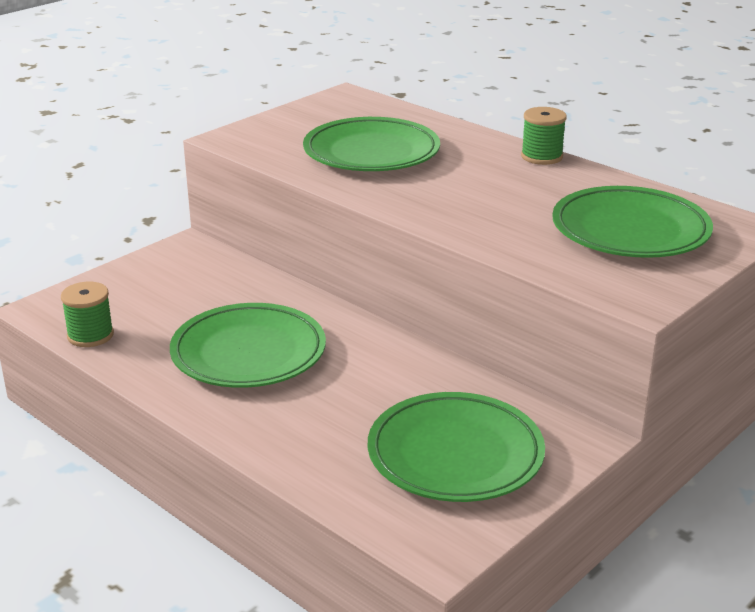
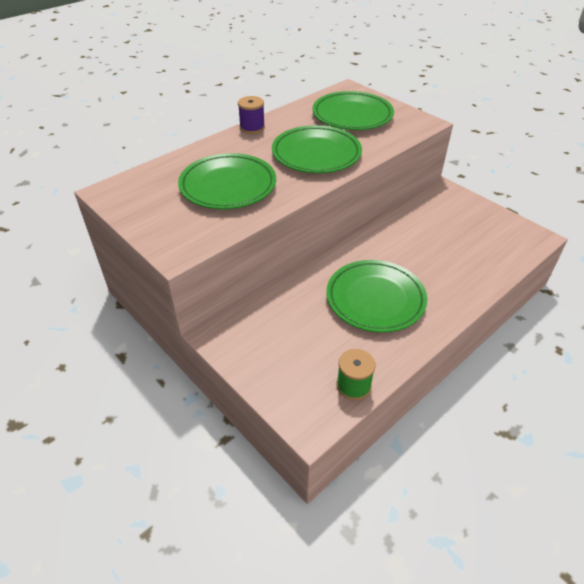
camera: 85 degrees left, 15 degrees up
green plate [368,392,545,502] -> green plate moved to [272,125,362,173]
green spool [521,107,567,165] -> purple spool [238,96,265,134]

